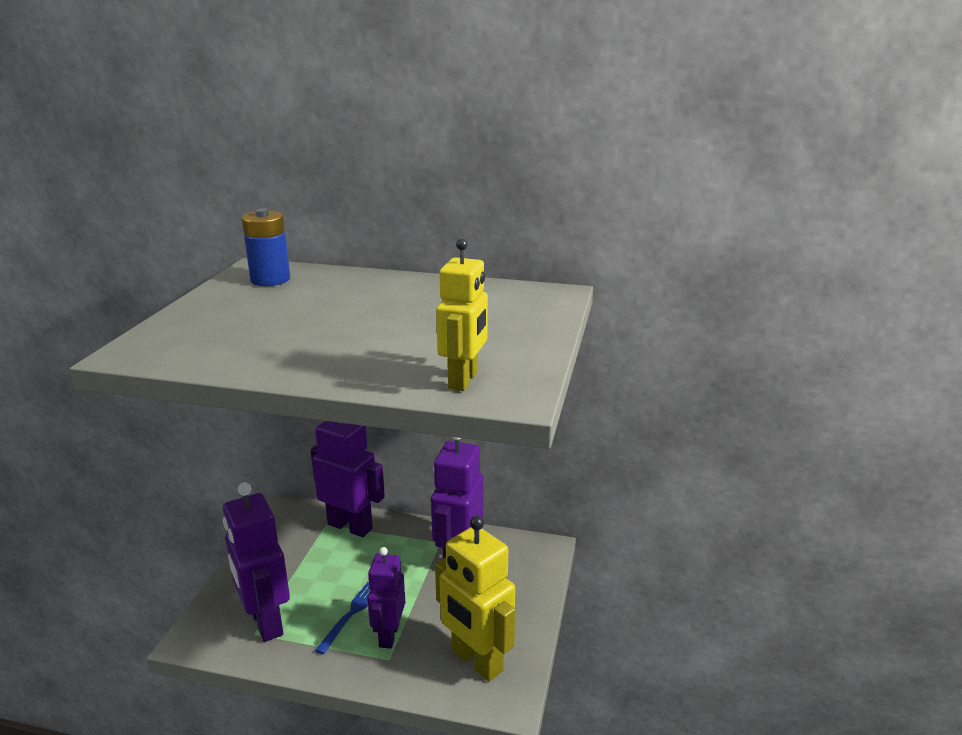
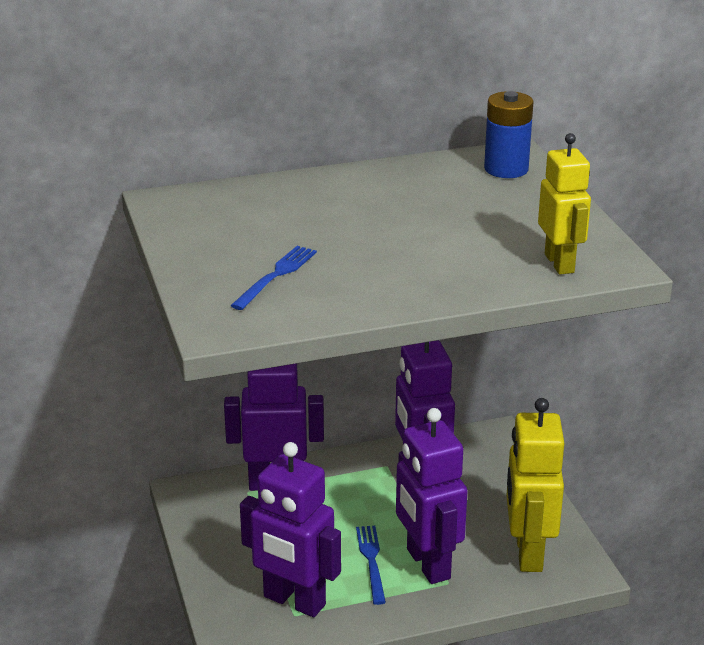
camera: 30 degrees left, 5 degrees up
blue battery [242,208,290,286] -> blue battery moved to [484,91,534,178]
purple robot [367,547,405,649] -> purple robot [396,408,467,584], size x1.55
yellow robot [435,516,515,681] -> yellow robot turned 75 degrees clockwise [506,398,564,572]
none -> blue fork [230,246,317,310]

